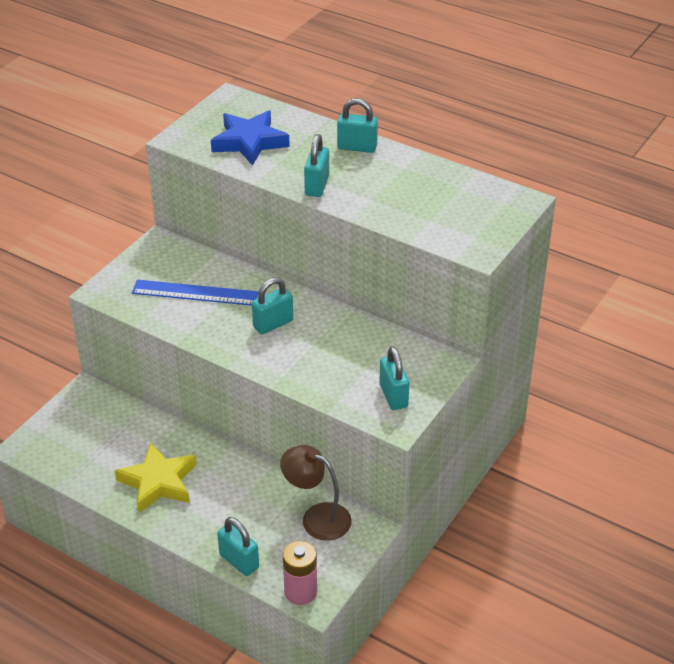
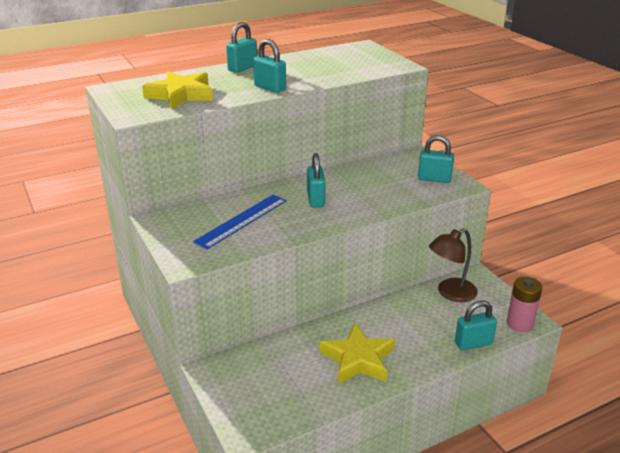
camera: 60 degrees left, 10 degrees down
blue star [211,110,290,166] -> yellow star [142,71,213,109]

